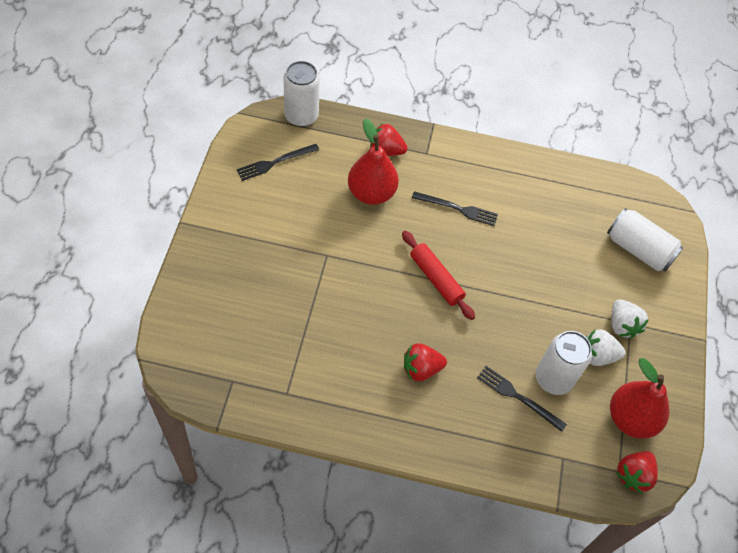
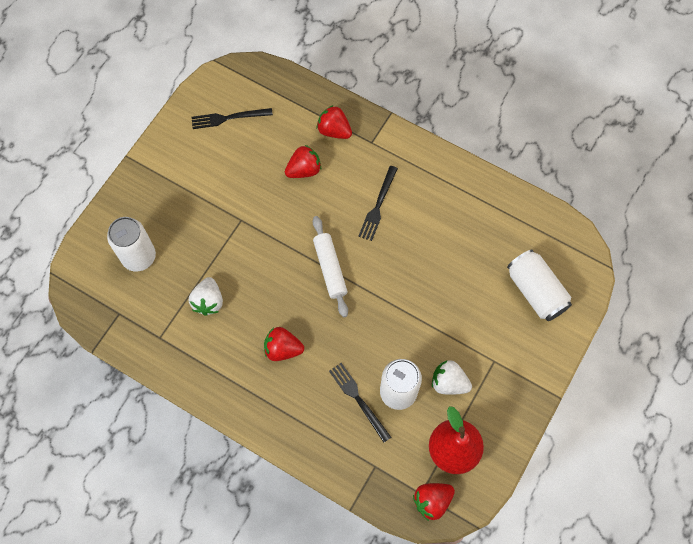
camera: 25 degrees right, 10 degrees up
white can [283,61,320,127] -> white can moved to [107,217,156,271]
red pear [348,118,399,205] -> red strawberry [285,145,321,178]
red rolling pin [402,231,475,320] -> white rolling pin [313,216,348,317]
black fork [412,191,498,226] -> black fork turned 75 degrees clockwise [358,166,398,241]
white strawberry [611,299,649,339] -> white strawberry moved to [189,277,223,316]

